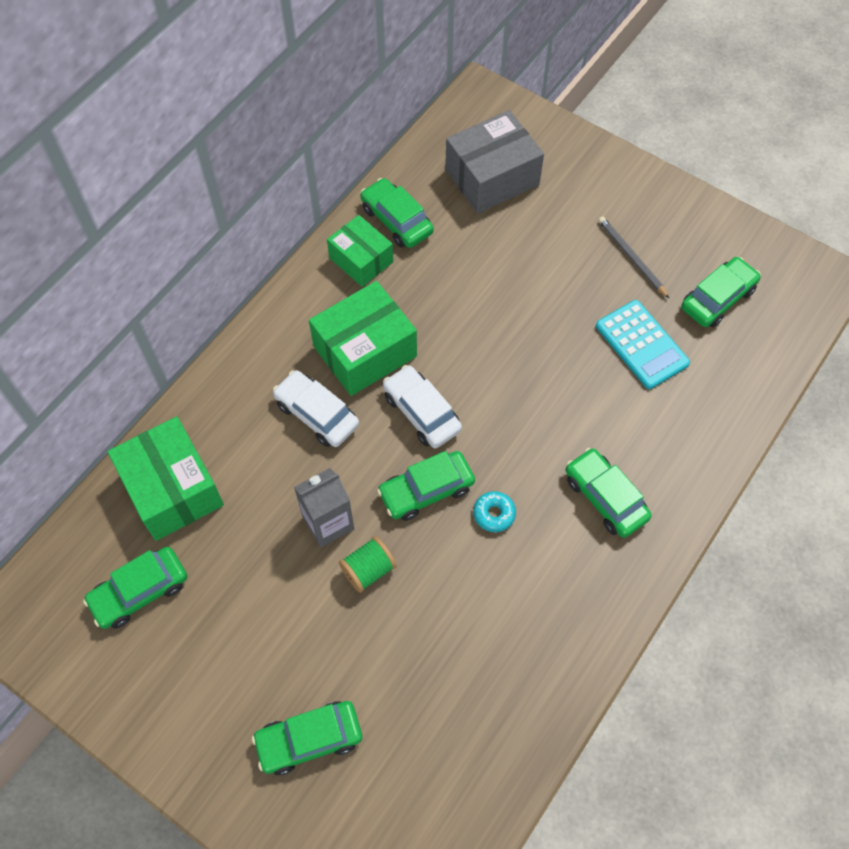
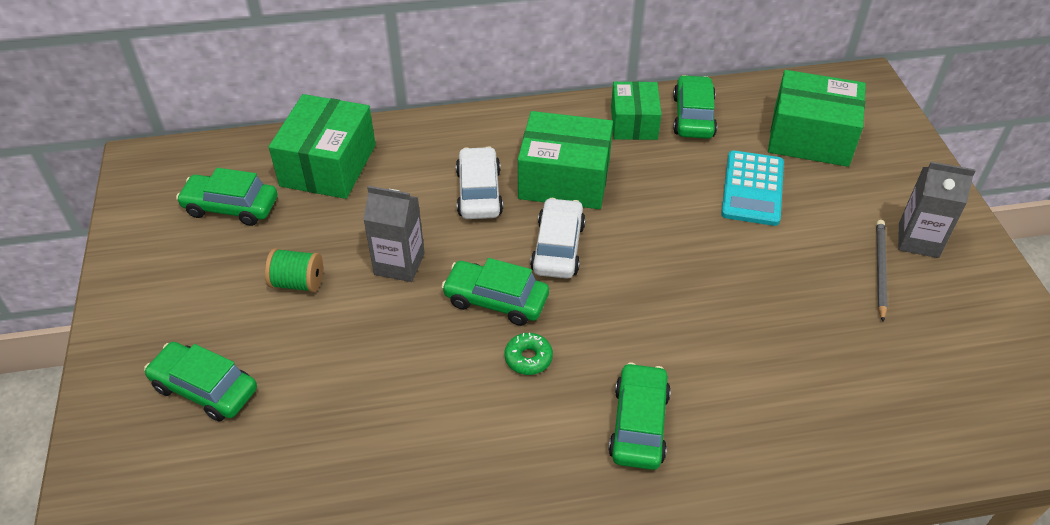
camera: 45 degrees right, 15 degrees down
green spool [339,536,397,593] -> green spool moved to [265,248,323,292]
grey box [445,110,544,214] -> green box [768,70,866,167]
turquoise donut [473,491,516,532] -> green donut [505,333,553,375]
turquoise calculator [596,300,690,389] -> turquoise calculator moved to [721,151,784,226]
green car [681,257,761,327] -> none
none -> grey carton [898,162,976,258]

